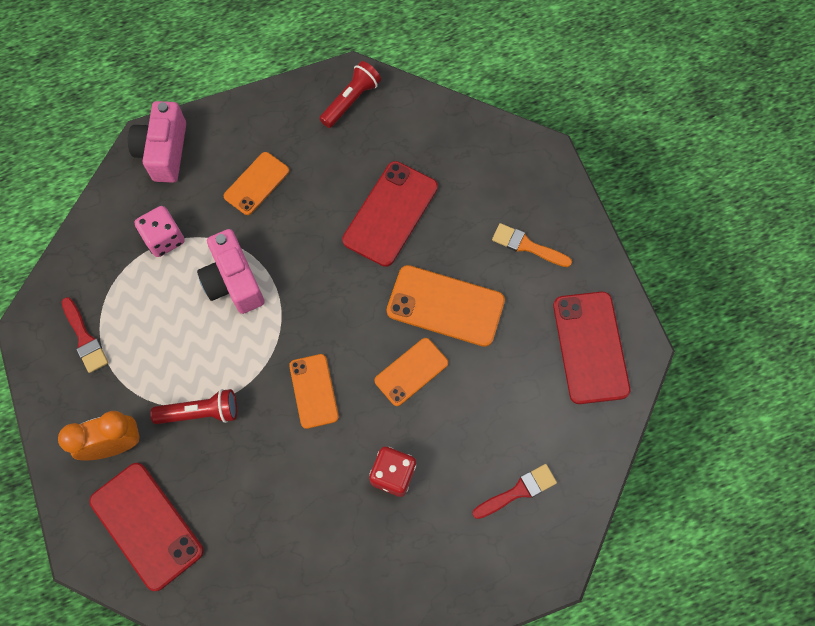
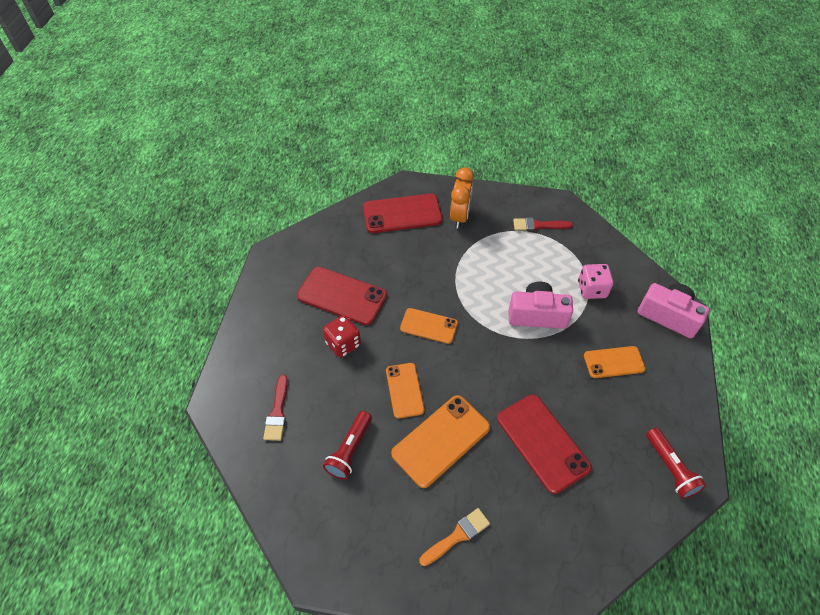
camera: 120 degrees right, 15 degrees down
red flashlight [150,389,237,424] -> red flashlight moved to [323,411,372,480]
orange phone [224,152,289,215] -> orange phone turned 75 degrees counterclockwise [584,346,645,378]
red phone [553,292,630,404] -> red phone moved to [297,267,387,325]

